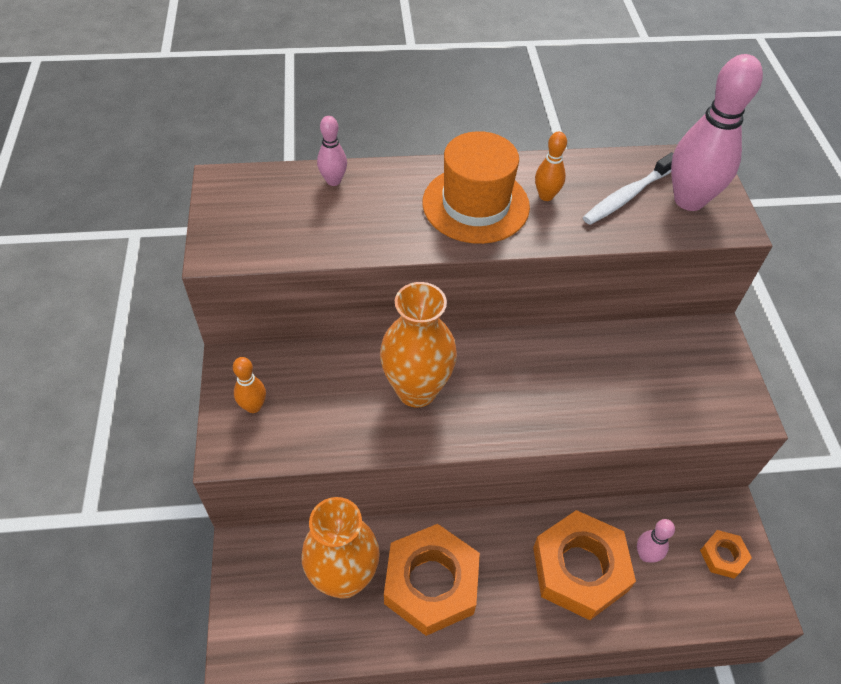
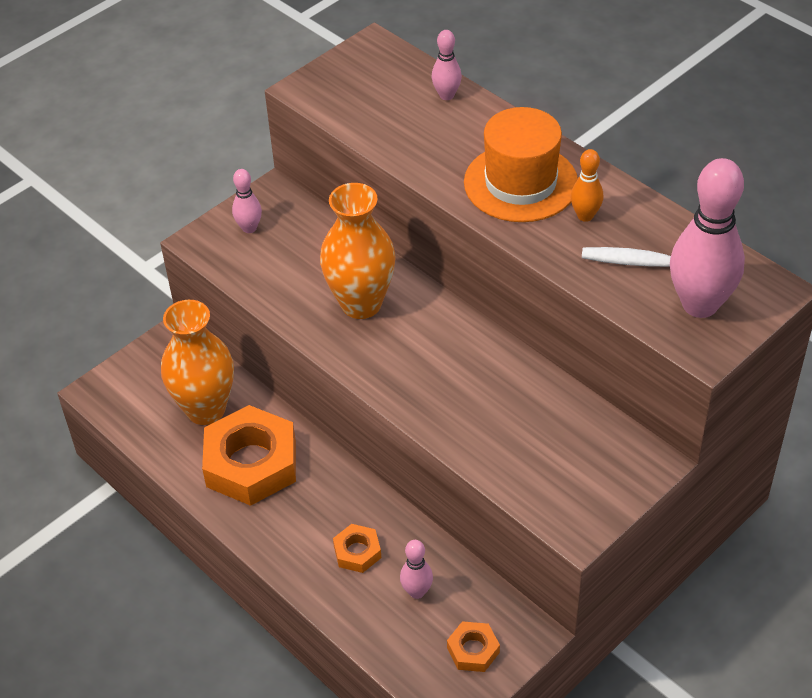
camera: 55 degrees right, 5 degrees down
orange bowling pin [233,357,266,413] -> pink bowling pin [232,169,262,233]
orange nut [533,510,636,620] -> orange nut [333,524,381,573], size x0.47

